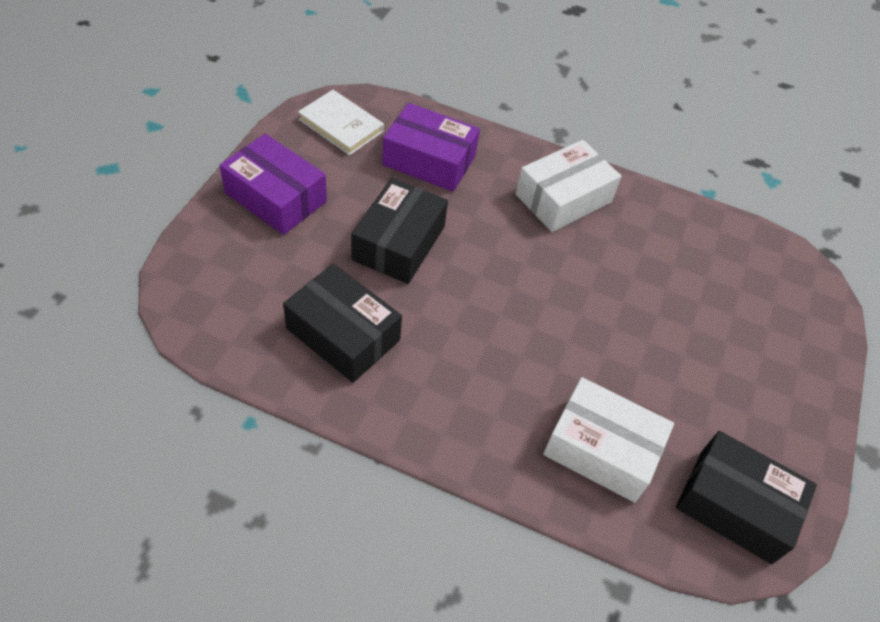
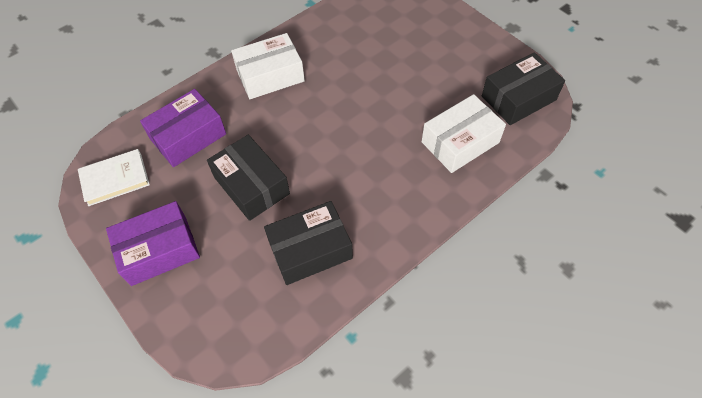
camera: 55 degrees left, 5 degrees up
white box [516,140,621,232] -> white box turned 75 degrees clockwise [231,33,305,99]

